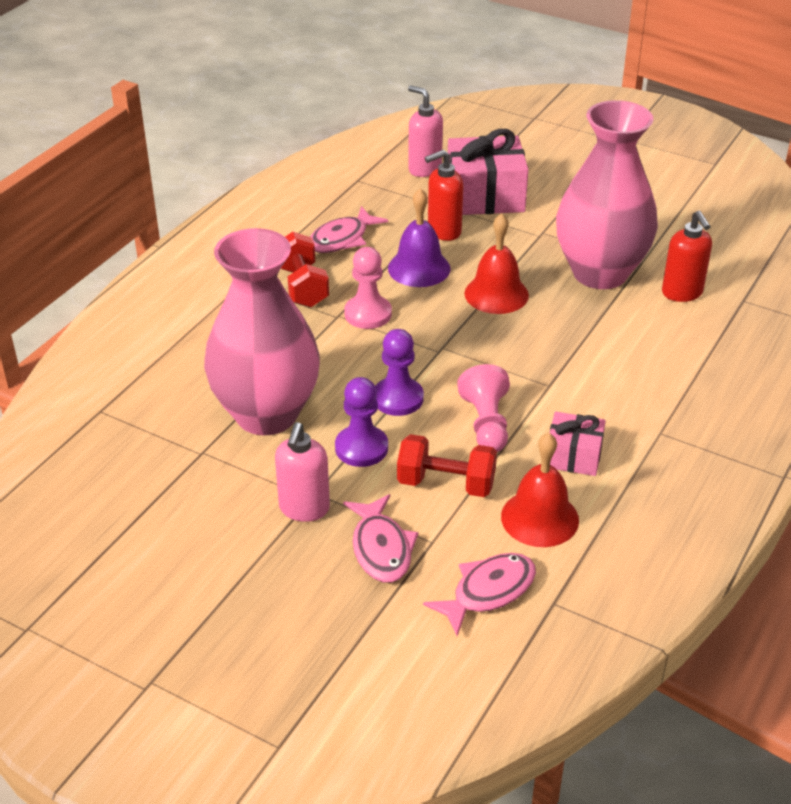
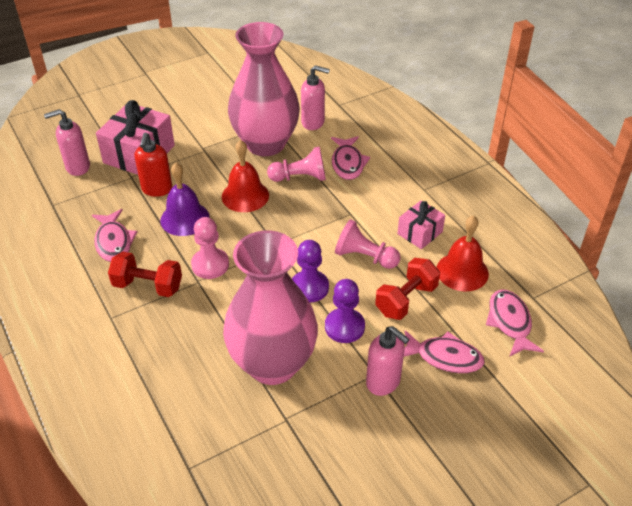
camera: 60 degrees left, 5 degrees up
red soap dispenser [662,210,712,302] -> pink soap dispenser [301,65,330,130]
none -> pink pawn [267,146,326,182]
none -> pink fish [331,136,370,180]

